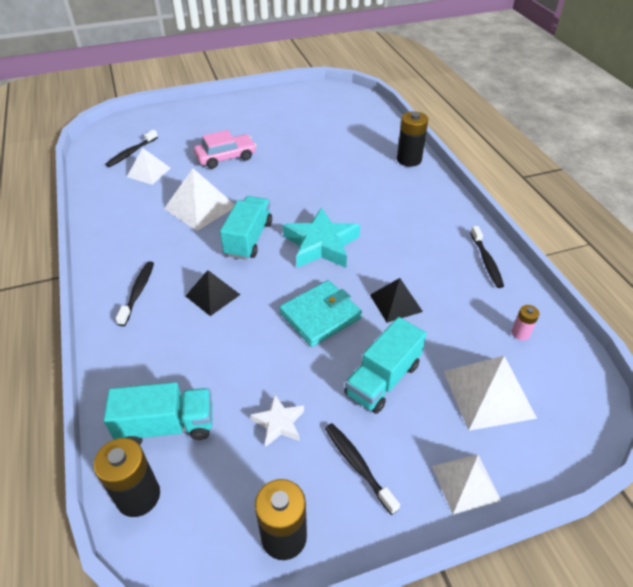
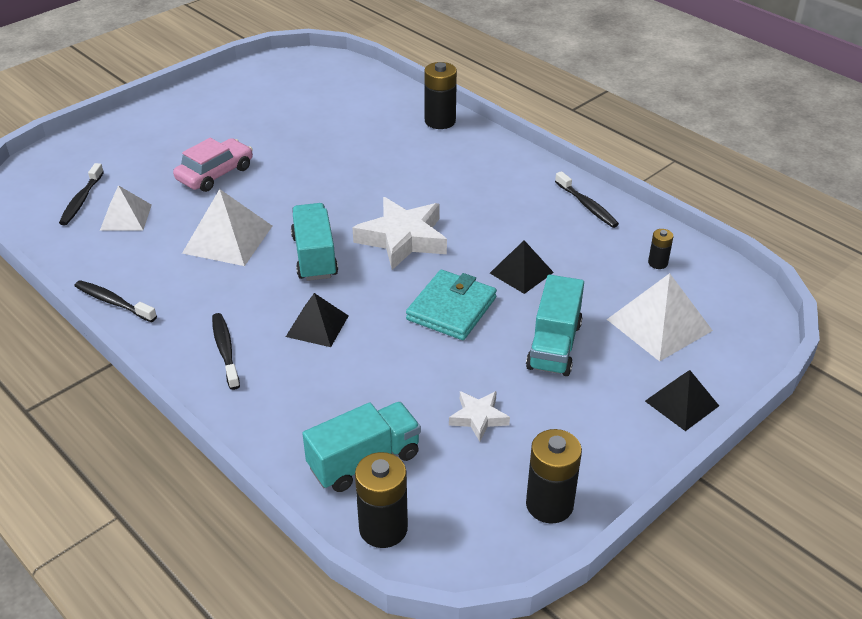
camera: 25 degrees left, 5 degrees down
turquoise star [283,207,360,268] -> white star [352,197,447,270]
black toothbrush [325,423,400,515] -> black toothbrush moved to [75,280,157,322]
white pyramid [432,454,501,514] -> black pyramid [645,370,719,431]
pink battery [511,305,539,340] -> black battery [648,229,673,269]

